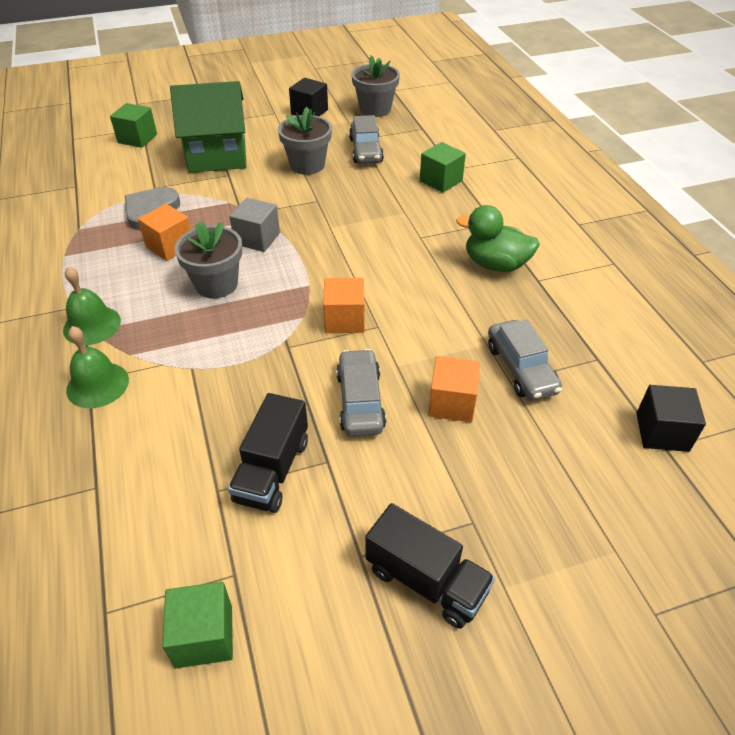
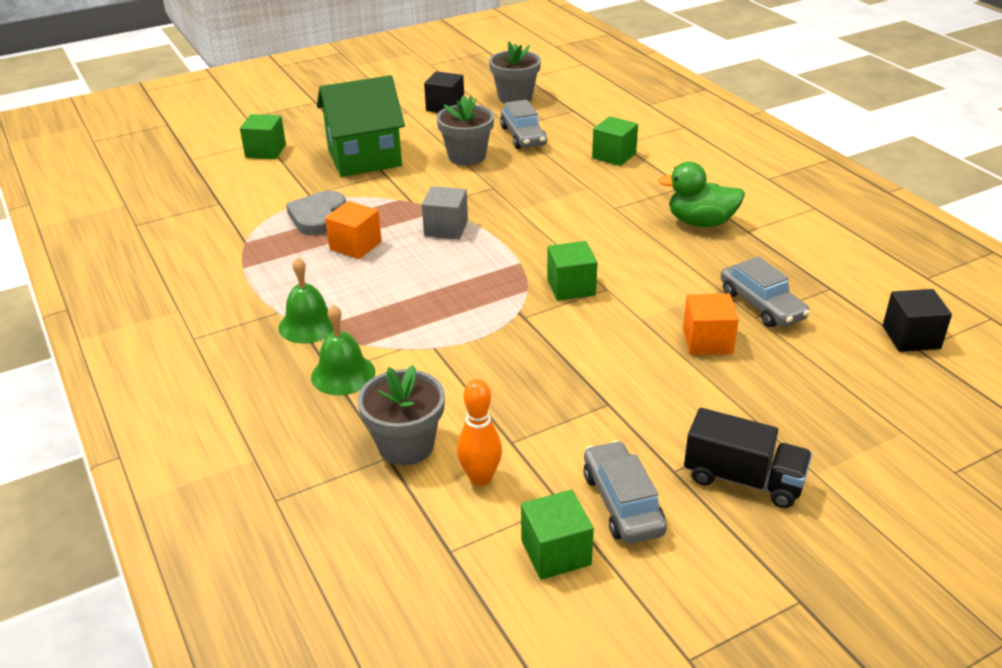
camera: 10 degrees left, 10 degrees down
grey flower pot [175,221,242,299] -> grey flower pot moved to [358,365,445,466]
black truck [228,393,308,513] -> none
orange cube [323,278,365,333] -> green cube [547,241,598,301]
grey car [336,349,386,436] -> grey car moved to [584,441,667,544]
none -> orange bowling pin [457,379,502,486]

